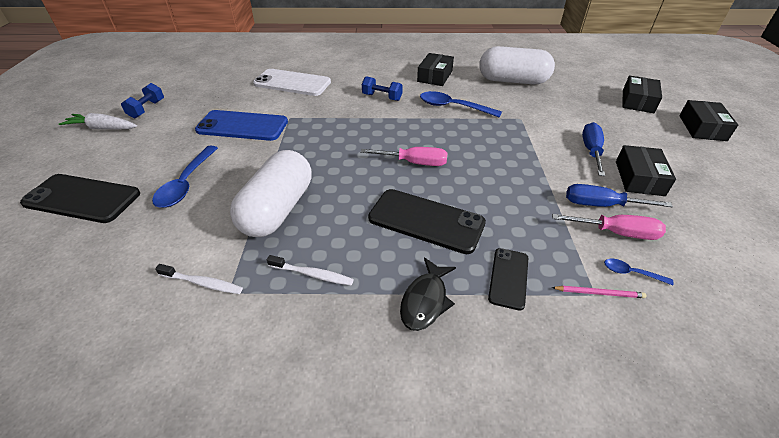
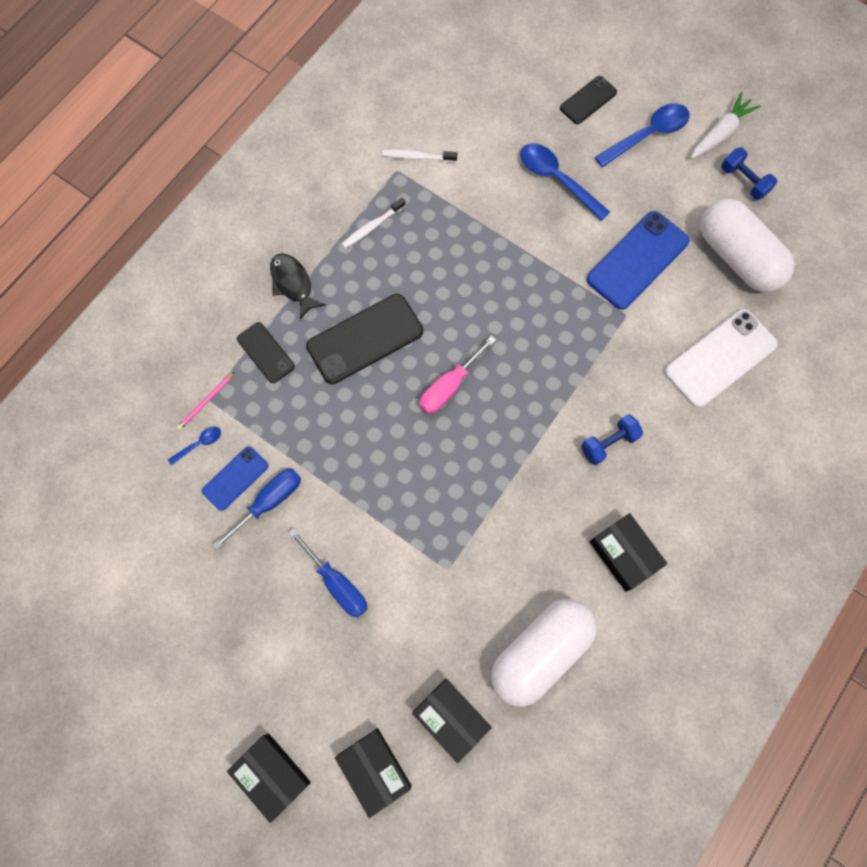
camera: 125 degrees right, 30 degrees up
black phone [20,174,140,223] -> black phone [560,76,617,124], size x0.57
white toothbrush [155,264,243,294] -> white toothbrush turned 45 degrees clockwise [382,149,457,162]
white capsule [230,150,311,237] -> white capsule moved to [700,199,795,292]
blue spoon [420,91,502,118] -> blue spoon moved to [595,103,690,167]
pink screwdriver [552,214,666,240] -> blue phone [202,446,268,511]
black box [616,145,676,196] -> black box moved to [412,679,492,763]

